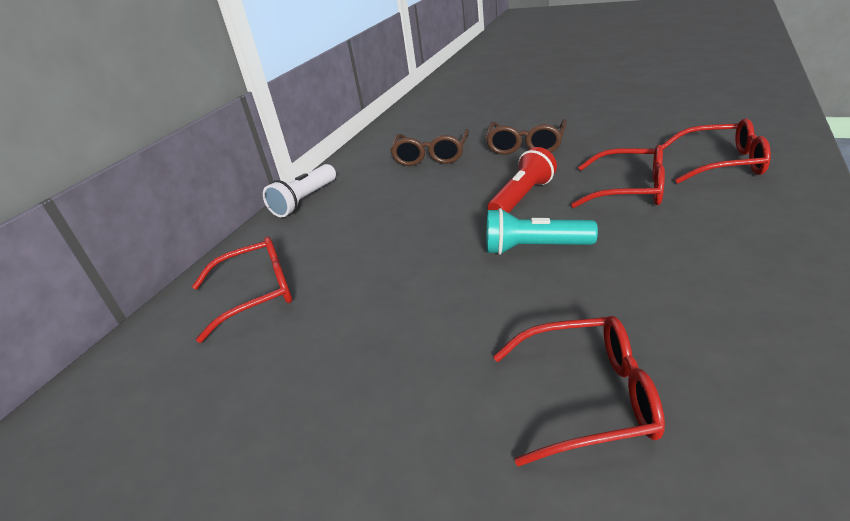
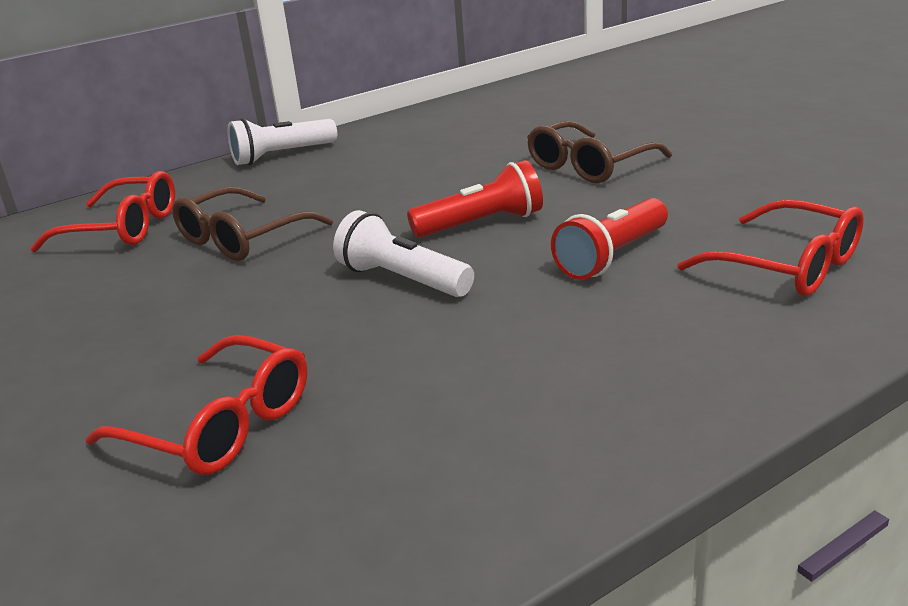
camera: 30 degrees right, 5 degrees down
brown glasses [390,129,469,166] -> brown glasses moved to [172,187,333,261]
turquoise flashlight [486,208,598,255] -> white flashlight [333,210,474,297]
red glasses [571,145,665,208] -> red flashlight [551,198,668,280]

